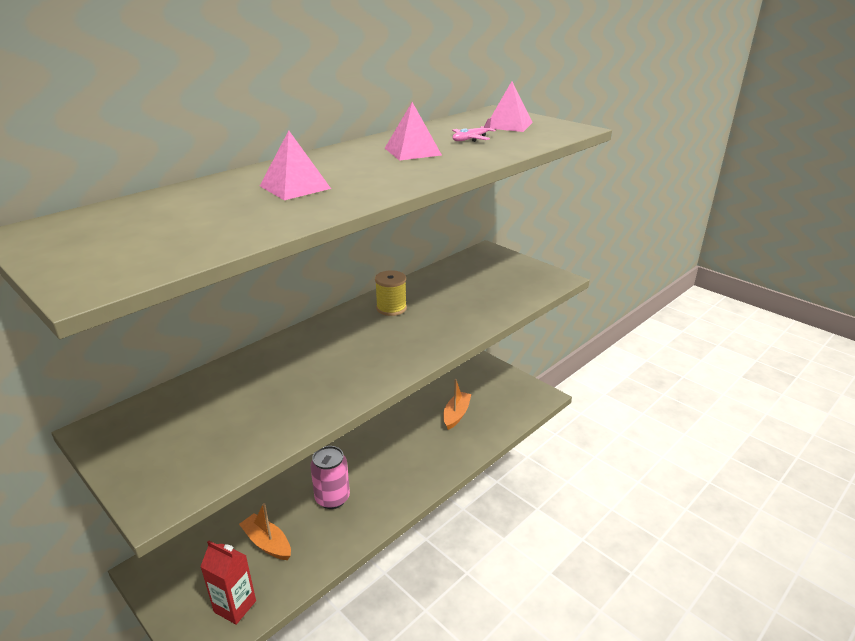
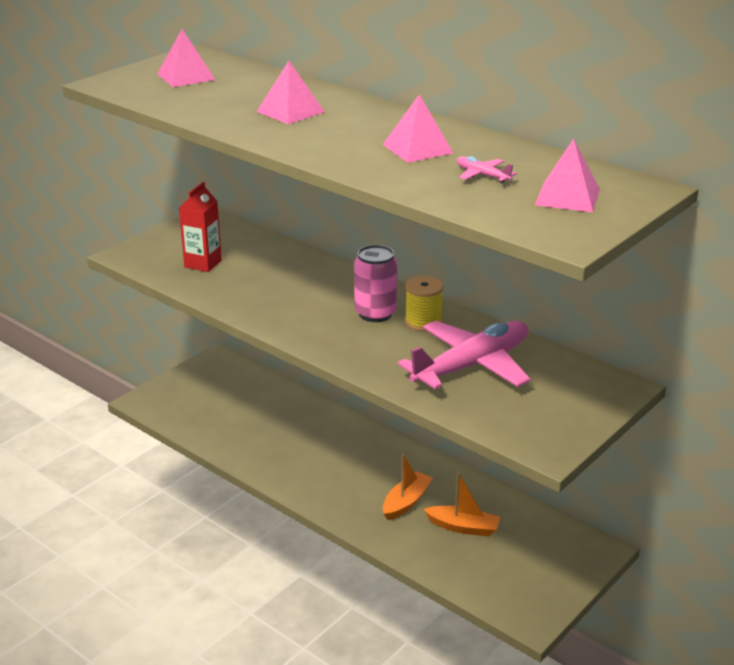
camera: 85 degrees right, 0 degrees up
red carton [200,541,256,625] -> red carton moved to [179,182,222,272]
orange boat [239,503,291,560] -> orange boat moved to [383,454,433,520]
pink can [310,446,350,509] -> pink can moved to [354,245,398,322]
none -> pink pyramid [157,29,215,87]
none -> pink plane [398,321,531,389]

